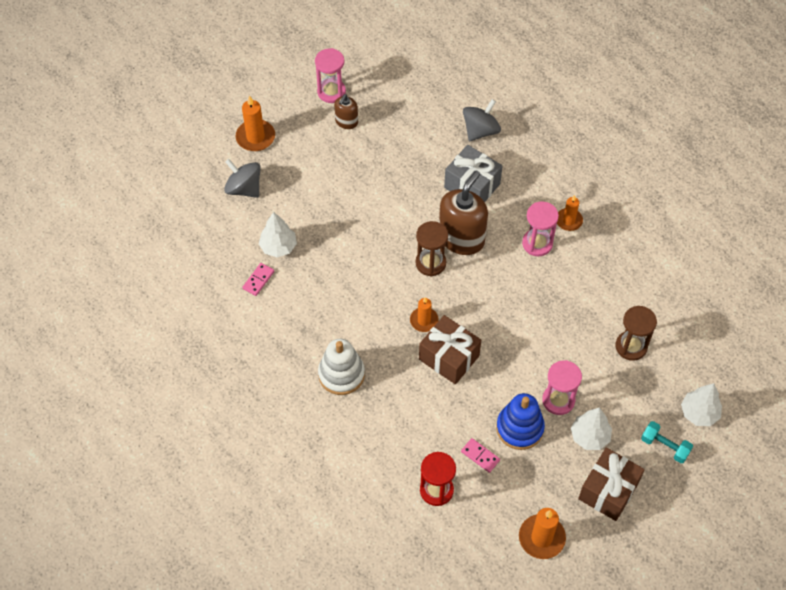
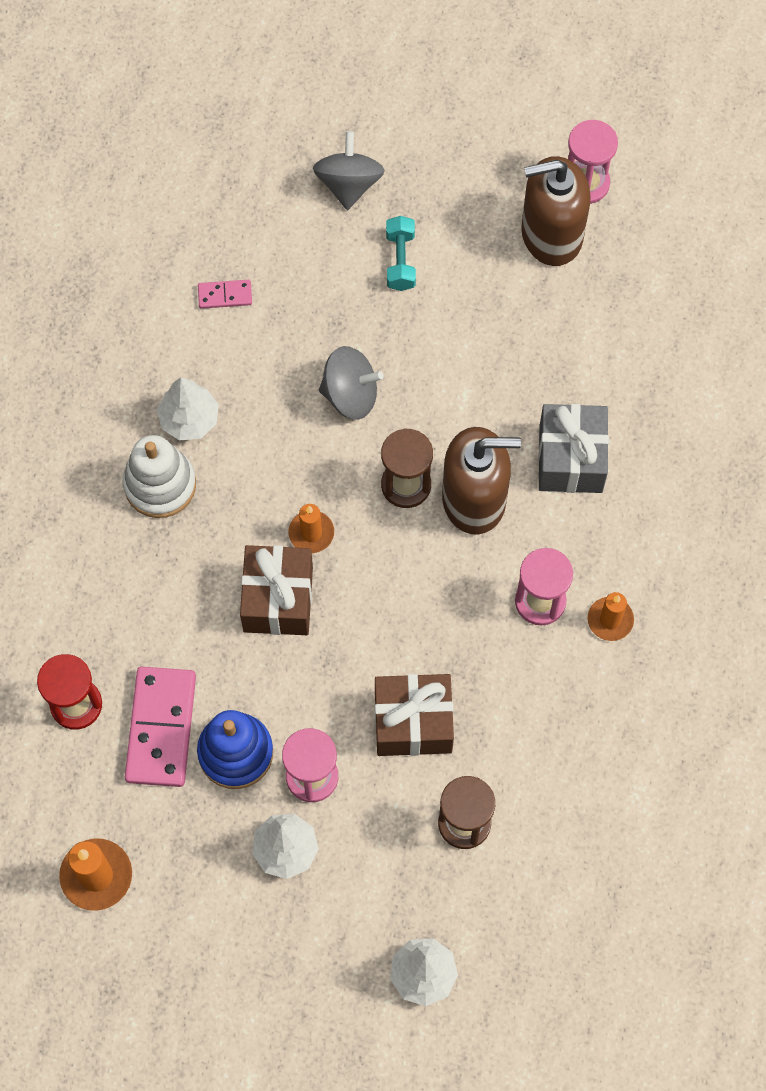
camera: 55 degrees right, 10 degrees up
orange candle [236,96,275,151] -> none
white tree [259,212,297,257] -> white tree moved to [157,377,219,441]
brown soap dispenser [334,94,358,129] -> brown soap dispenser [521,156,591,266], size x1.93
pink domino [461,438,500,473] -> pink domino [125,667,196,787], size x2.08
grey spinning top [463,99,501,141] -> grey spinning top moved to [319,346,384,420]
brown gift [578,447,645,521] -> brown gift moved to [375,674,454,756]
turquoise dumbbell [641,421,693,463] -> turquoise dumbbell moved to [386,216,416,291]

